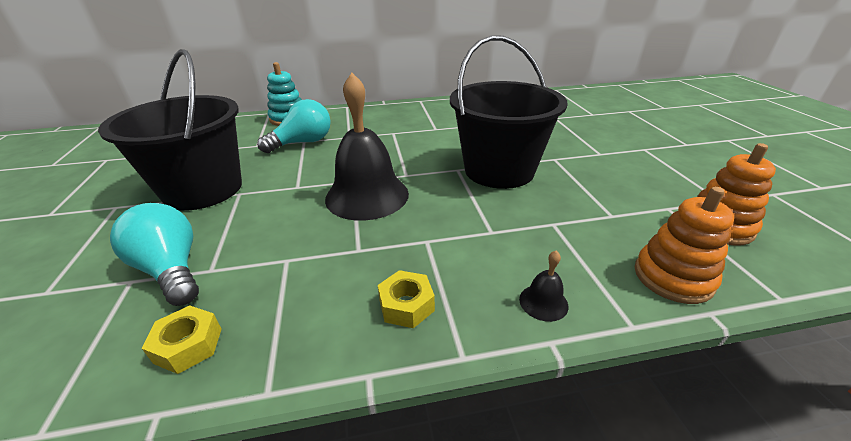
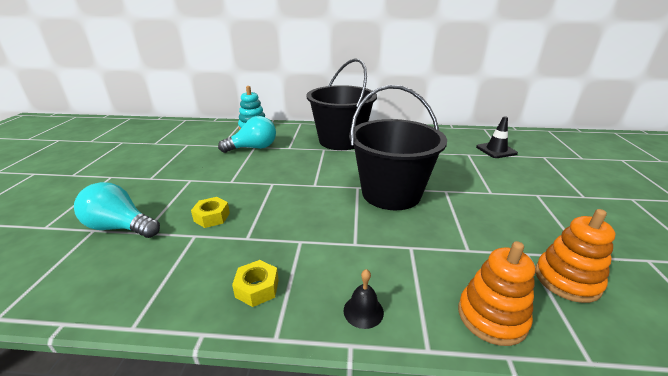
camera: 15 degrees right, 5 degrees down
black bucket [98,49,242,211] -> black bucket moved to [306,58,377,150]
turquoise light bulb [110,203,199,306] -> turquoise light bulb turned 45 degrees counterclockwise [74,182,160,238]
yellow nut [142,305,222,374] -> yellow nut moved to [191,197,230,228]
black bell [325,73,409,220] -> none
none -> black traffic cone [476,116,518,158]

